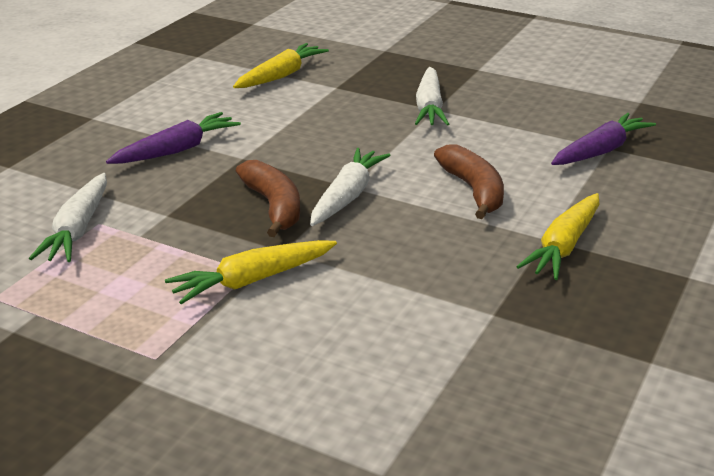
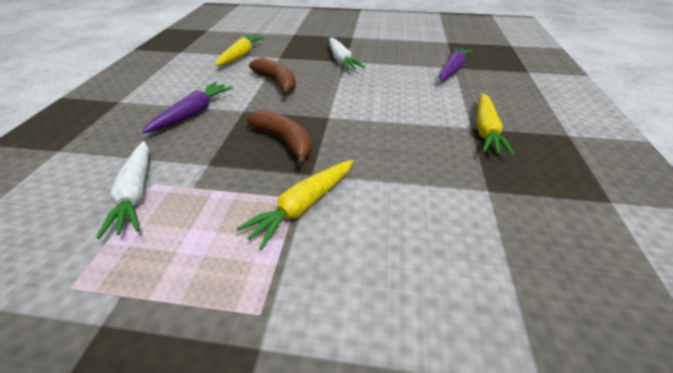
camera: 20 degrees left, 10 degrees up
white carrot [310,148,390,226] -> none
brown banana [434,144,504,219] -> brown banana moved to [249,58,296,96]

